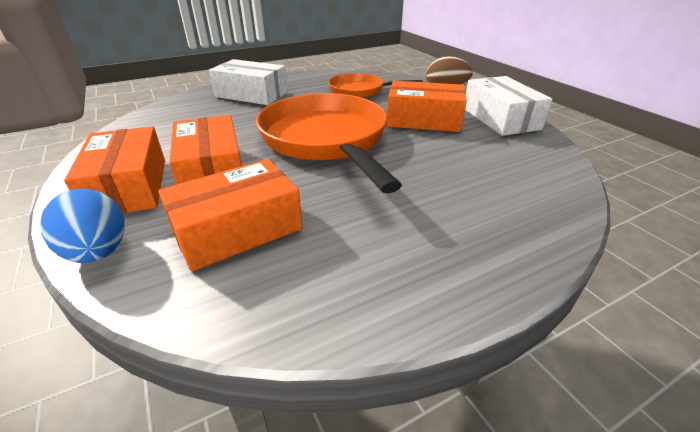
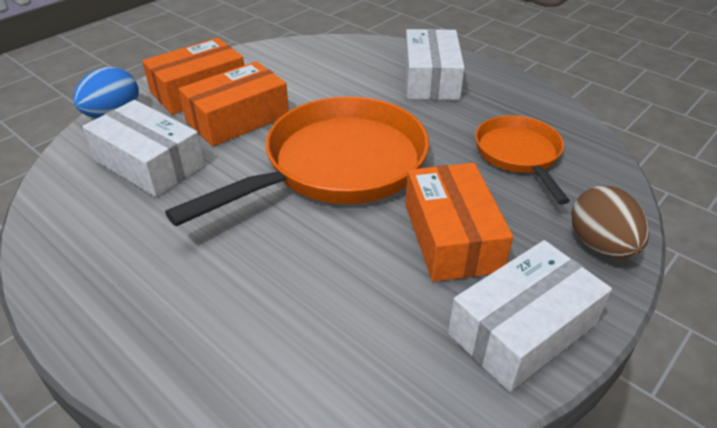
camera: 70 degrees right, 5 degrees up
orange box [158,159,303,271] -> white box [82,100,205,197]

